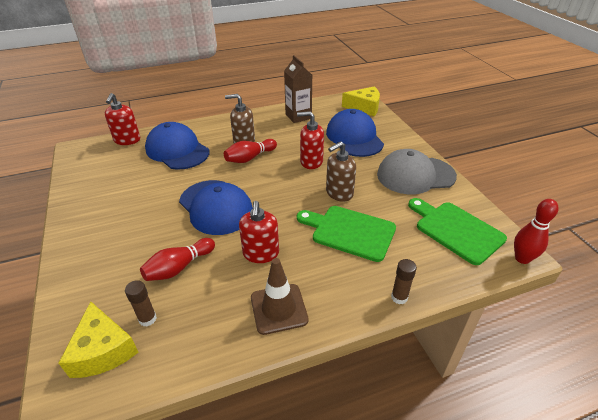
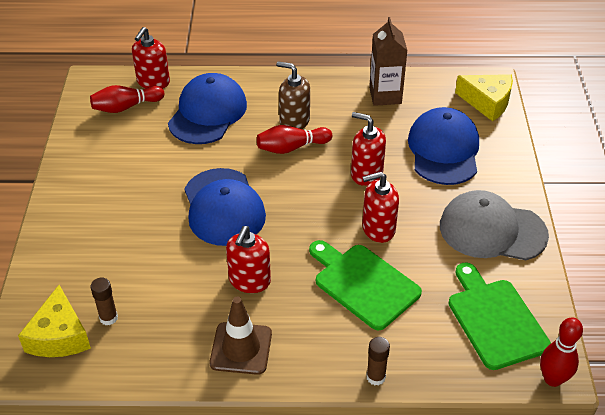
camera: 20 degrees right, 5 degrees up
red bowling pin [140,238,215,281] -> red bowling pin moved to [90,85,164,113]
blue cap [145,122,209,170] -> blue cap turned 45 degrees clockwise [168,73,247,144]
brown soap dispenser [326,141,356,202] -> red soap dispenser [362,172,399,243]

